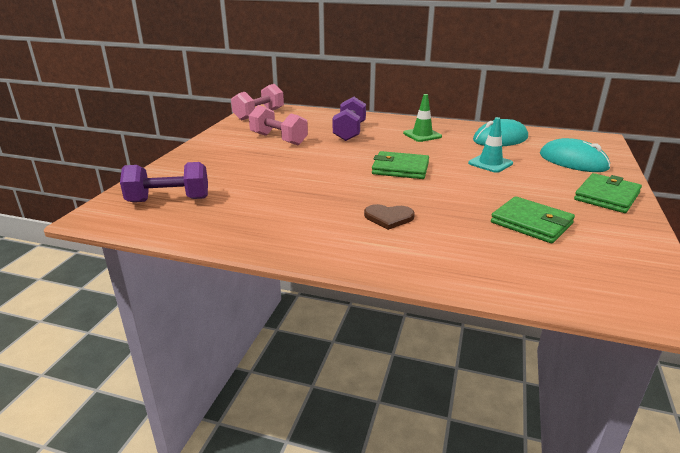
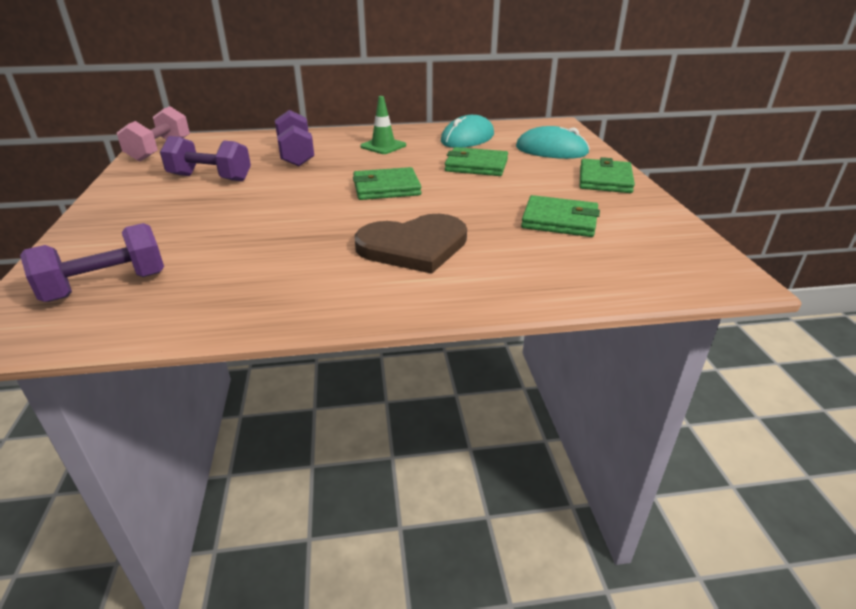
camera: 25 degrees left, 5 degrees up
pink dumbbell [249,105,308,146] -> purple dumbbell [160,136,251,181]
brown heart [364,204,415,230] -> brown heart [355,214,467,274], size x1.91
turquoise traffic cone [468,117,513,173] -> green wallet [445,147,508,176]

